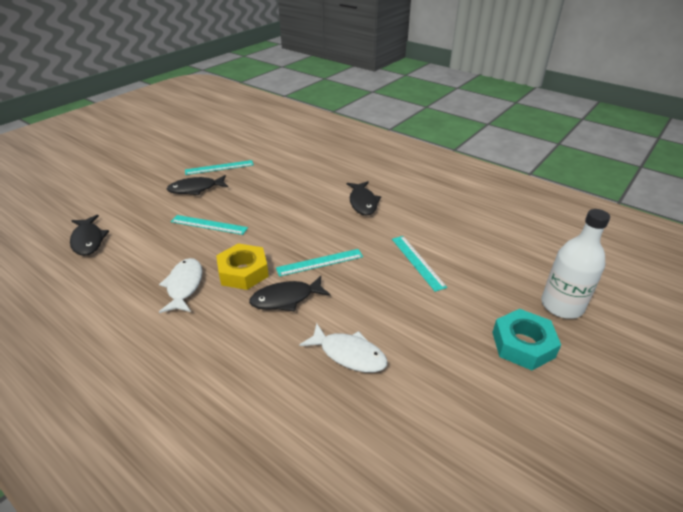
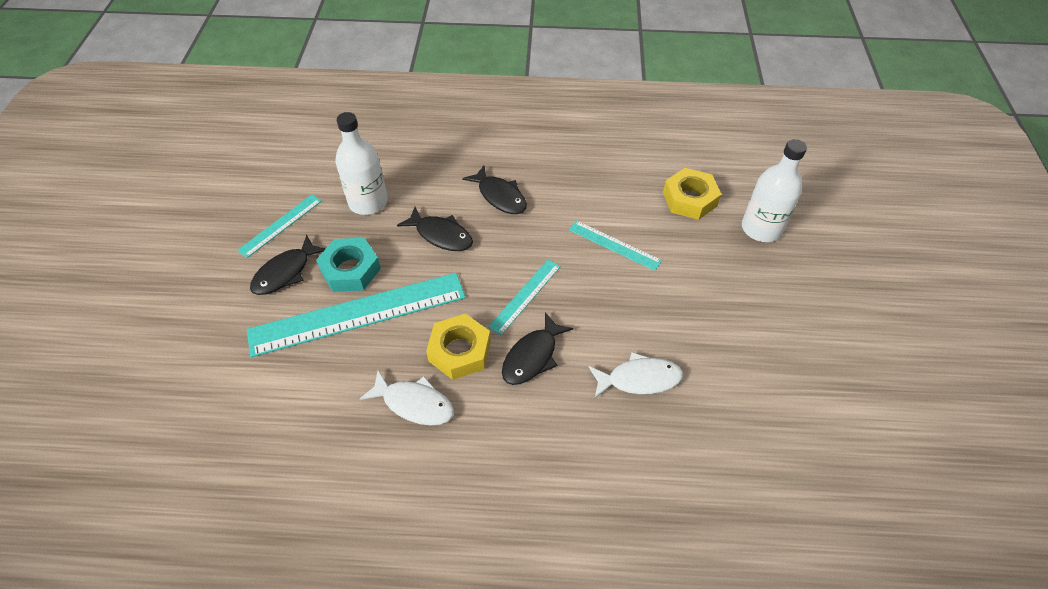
camera: 35 degrees left, 15 degrees up
black fish [70,215,109,256] -> black fish moved to [397,207,473,251]
white fish [159,258,202,313] -> white fish turned 150 degrees clockwise [360,370,454,425]
turquoise ruler [171,215,248,235] -> turquoise ruler [247,273,465,357], size x2.03
turquoise nut [492,309,561,370] -> turquoise nut moved to [316,238,381,292]
none -> white bottle [335,112,388,215]
none -> yellow nut [663,168,722,220]

